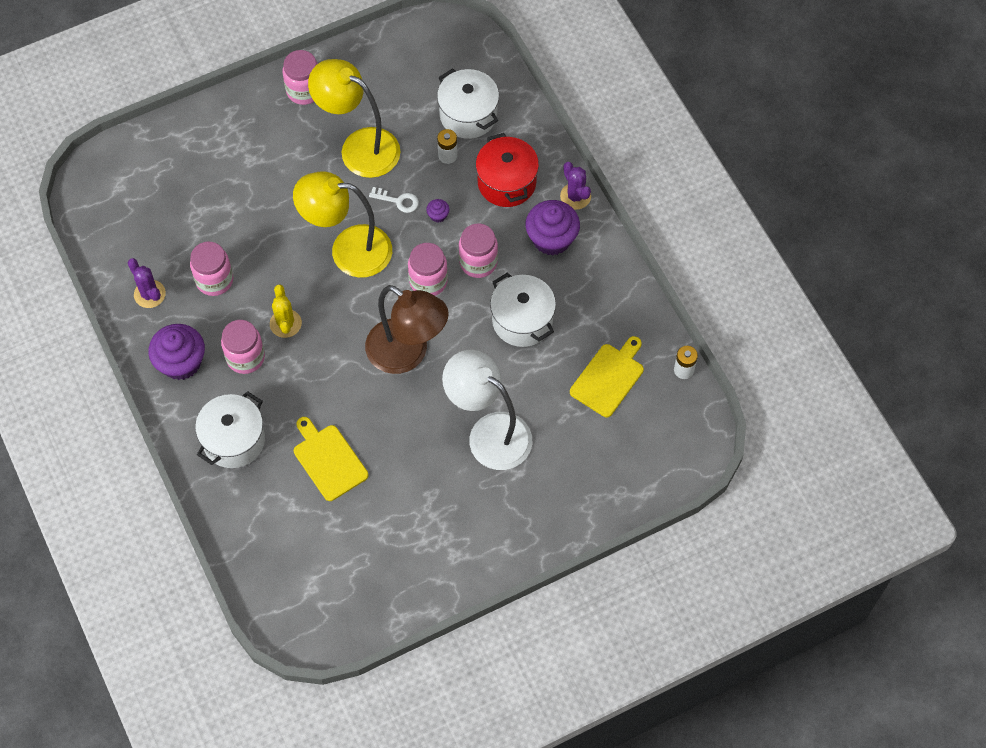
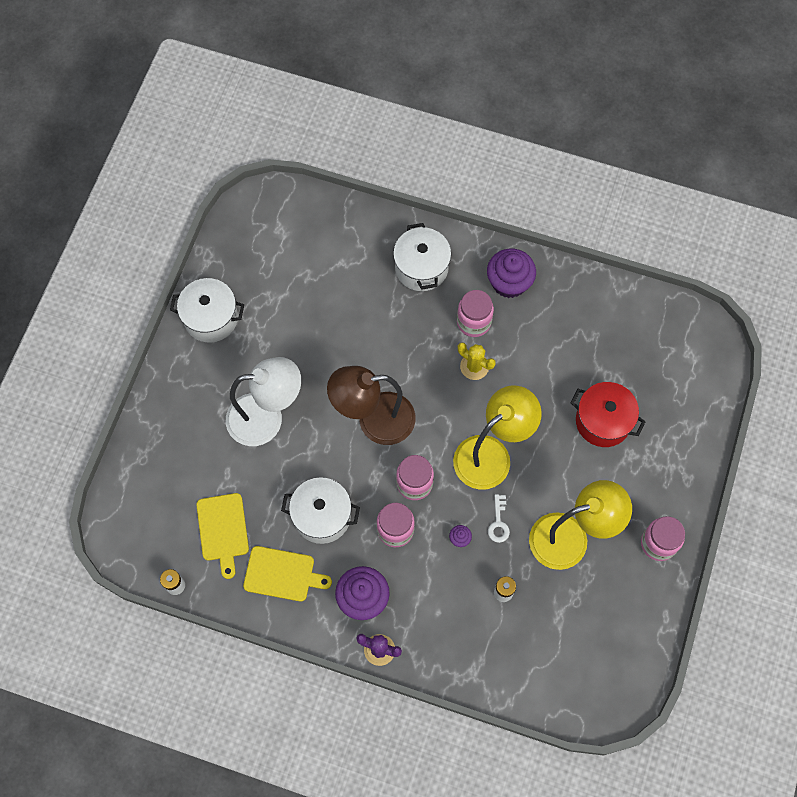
camera: 135 degrees right, 5 degrees up
purple cactus [128,258,166,308] -> none
pink jar [190,242,233,296] -> none
yellow cutting board [294,417,368,501] -> yellow cutting board moved to [243,546,332,602]
white key [369,187,419,213] -> white key turned 60 degrees counterclockwise [488,494,510,543]
white pot [437,68,499,139] -> white pot moved to [170,278,244,343]
red pot [476,133,539,207] -> red pot moved to [570,382,646,447]

